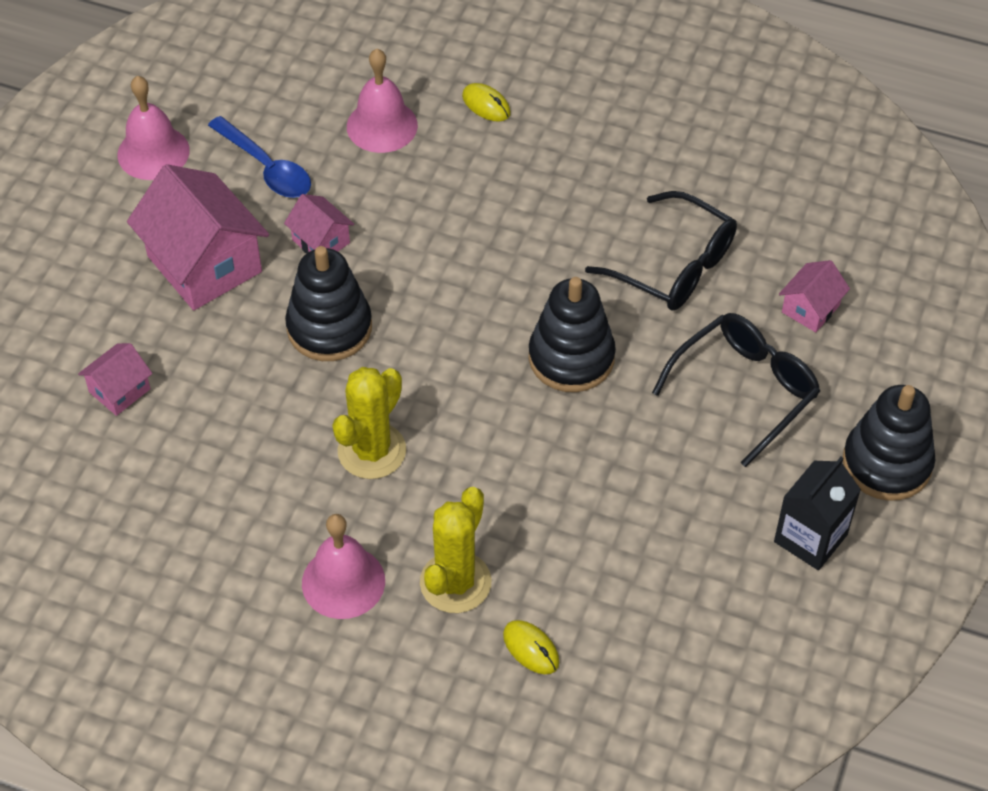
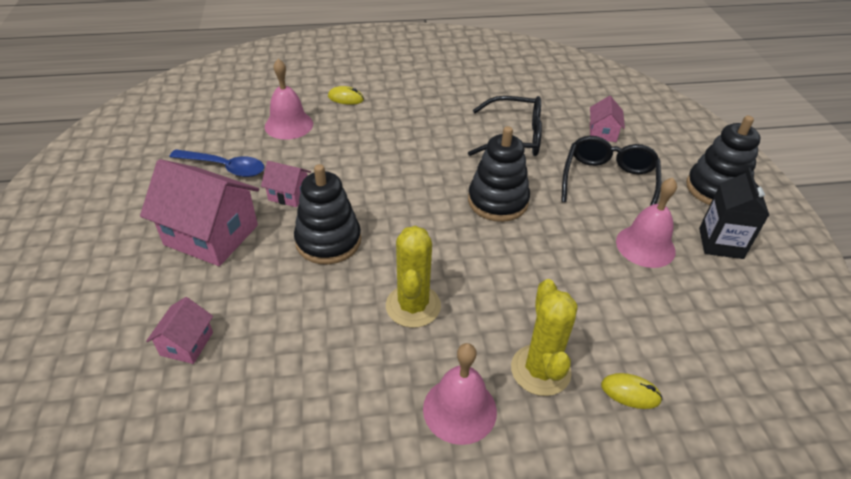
camera: 30 degrees left, 10 degrees down
pink bell [118,76,190,180] -> pink bell moved to [616,178,677,268]

